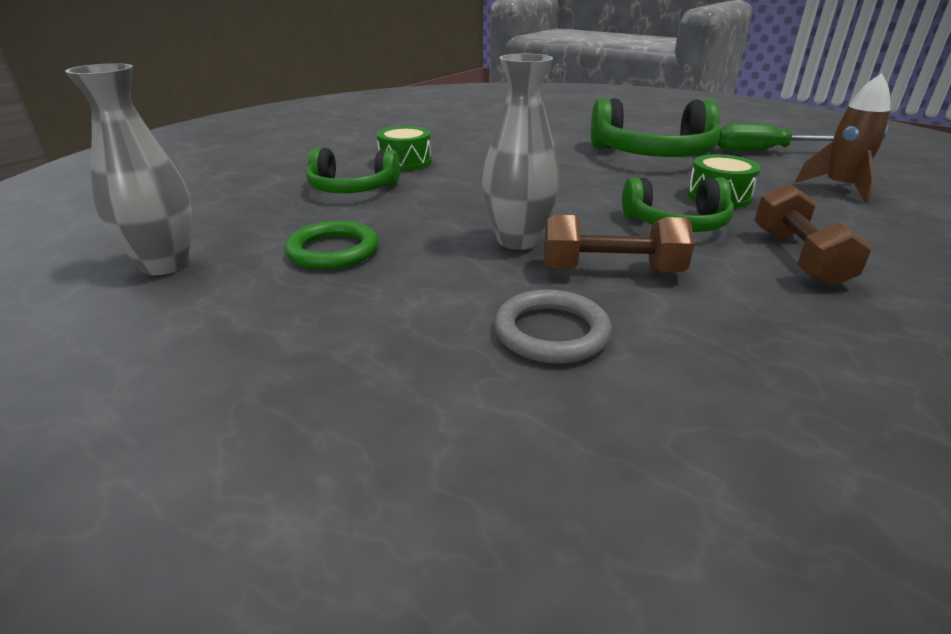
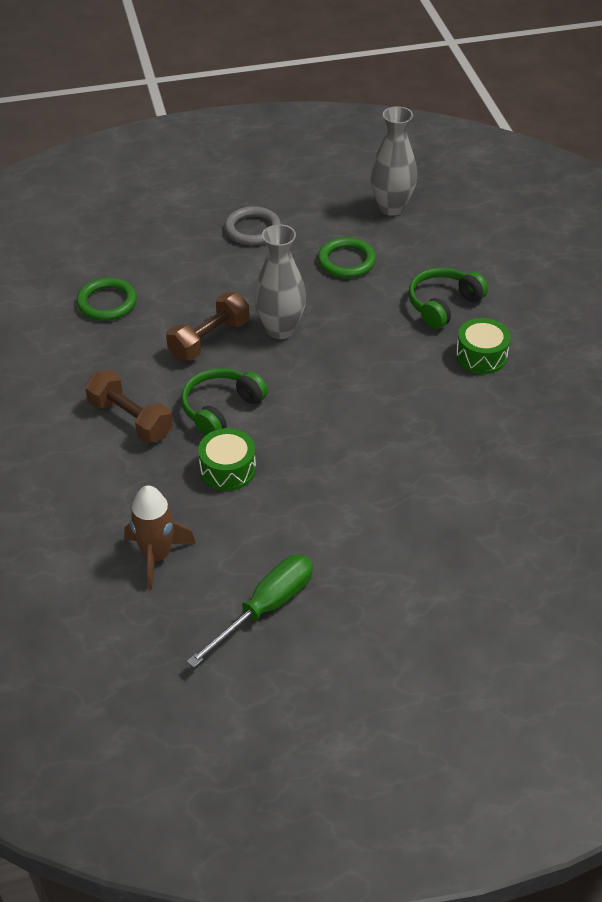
camera: 130 degrees right, 15 degrees up
grey ring [494,289,612,364] -> grey ring moved to [225,206,281,245]
green headphones [591,98,720,157] -> none
none -> green ring [76,277,137,321]

